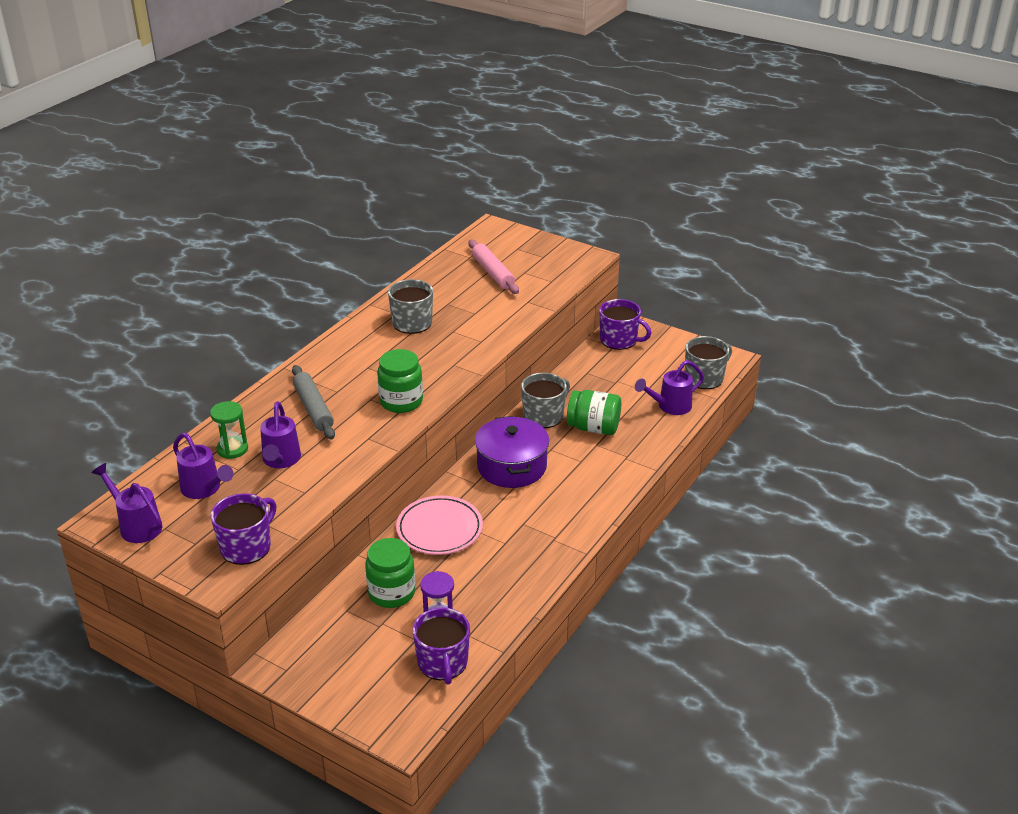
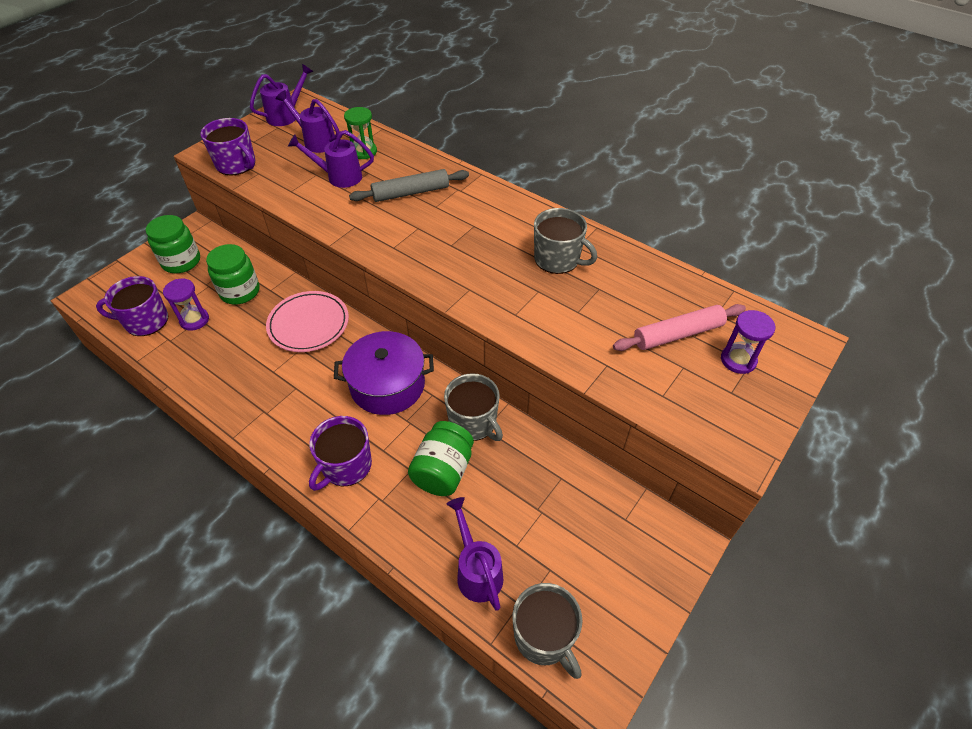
camera: 95 degrees right, 15 degrees up
purple watering can [173,433,234,499] -> purple watering can turned 75 degrees clockwise [275,90,340,153]
green jar [377,349,423,413] -> green jar moved to [146,215,200,273]
purple mug [599,299,651,350] -> purple mug moved to [309,416,372,491]
none -> purple hourglass [721,310,775,374]

